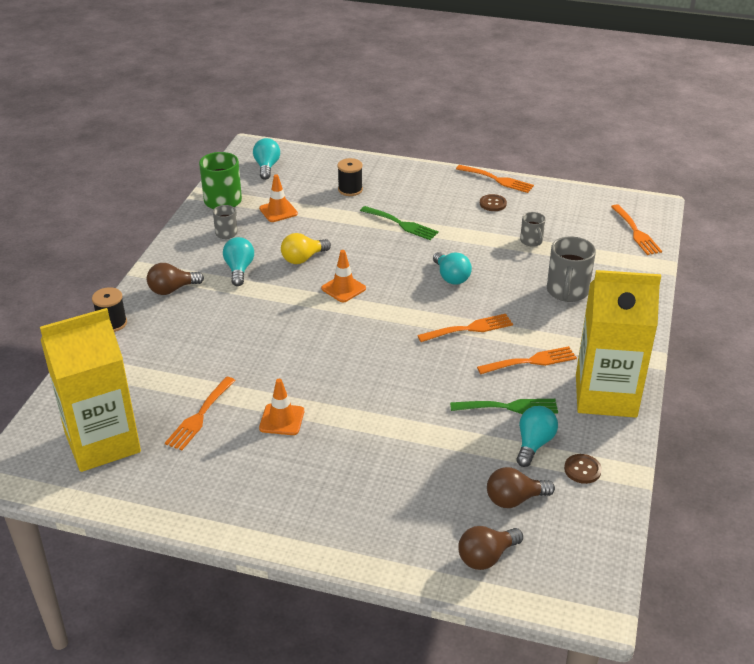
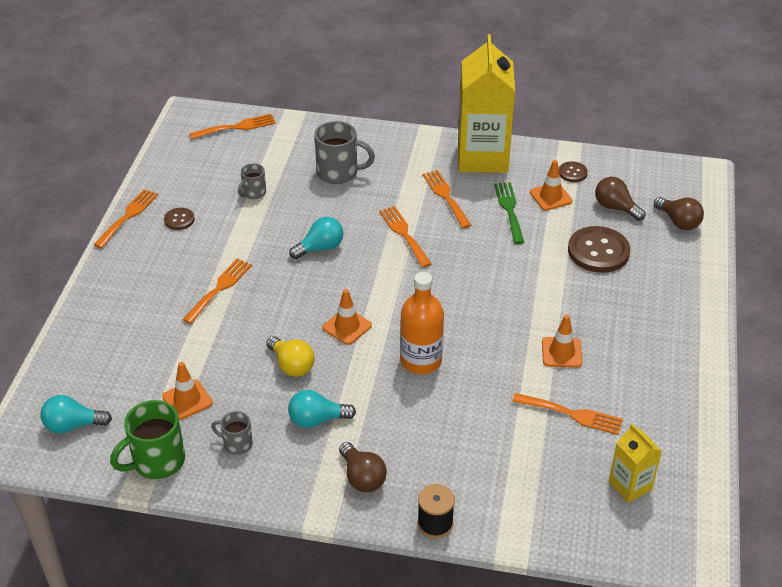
camera: 95 degrees left, 5 degrees up
yellow carton [40,308,141,472] -> yellow carton [609,424,662,503], size x0.49
black spool [337,158,363,196] -> none
green fork [360,206,439,240] -> orange fork [182,259,252,324]
brown light bulb [487,467,555,508] -> brown light bulb turned 150 degrees clockwise [595,177,645,221]
turquoise light bulb [516,406,558,467] -> orange traffic cone [530,160,572,211]
grey mug [520,212,545,247] -> grey mug turned 150 degrees clockwise [238,163,266,199]
none -> orange bottle [400,272,444,374]
none -> brown button [568,226,630,273]

